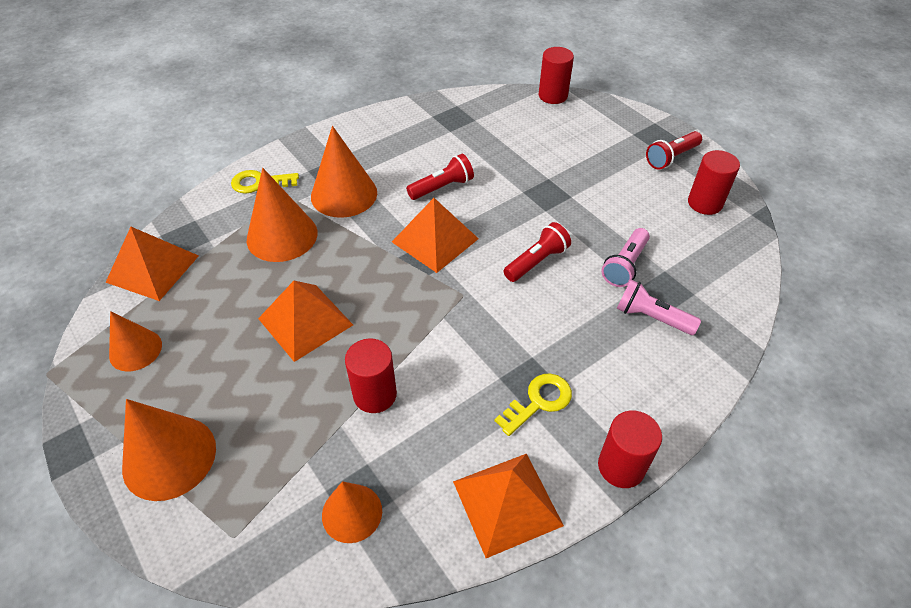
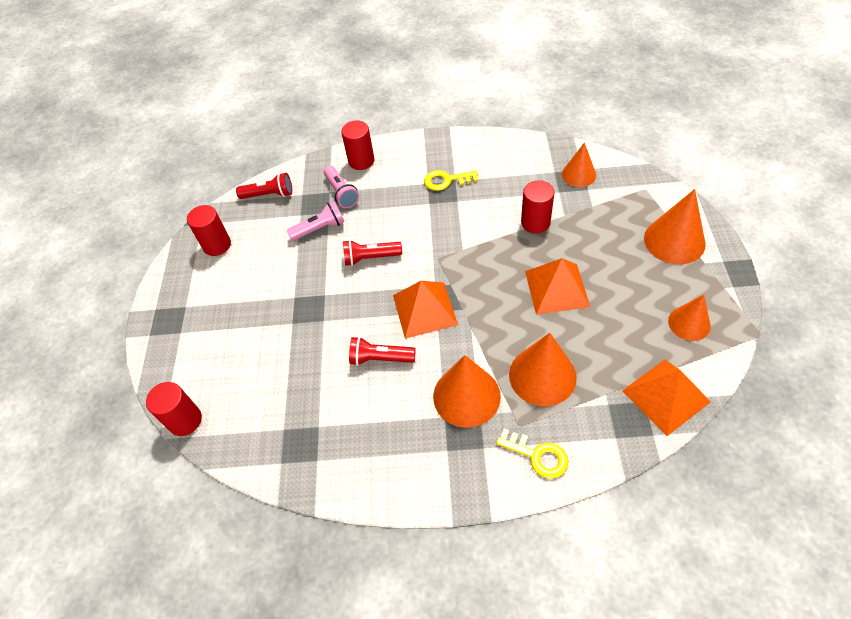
camera: 140 degrees left, 5 degrees up
orange pyramid [453,453,564,558] -> none
red cylinder [598,410,662,488] -> red cylinder moved to [341,120,374,170]
red flashlight [646,131,702,170] -> red flashlight moved to [236,173,292,199]

